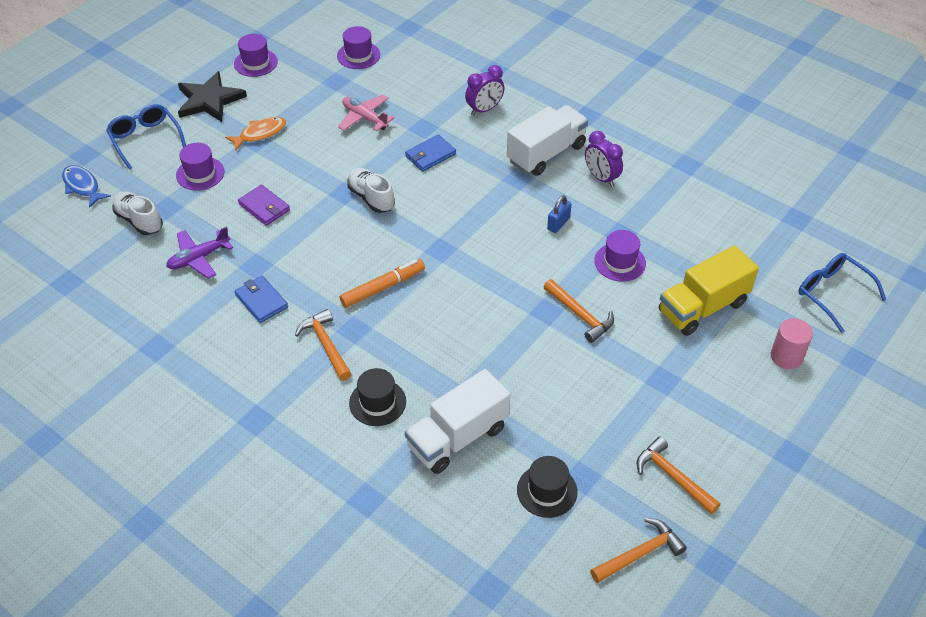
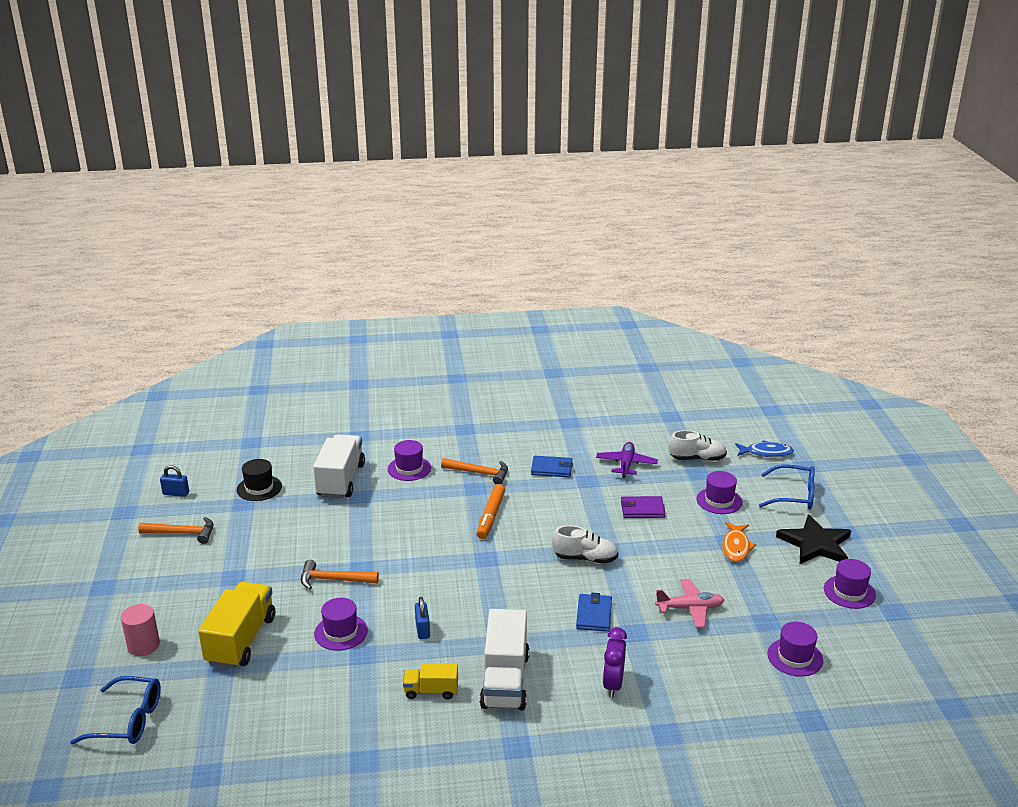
camera: 135 degrees right, 20 degrees down
black hat [349,368,406,426] -> purple hat [388,440,431,481]
purple clock [585,131,623,187] -> yellow truck [403,663,458,700]
orange hammer [590,518,687,583] -> blue padlock [160,465,189,497]

